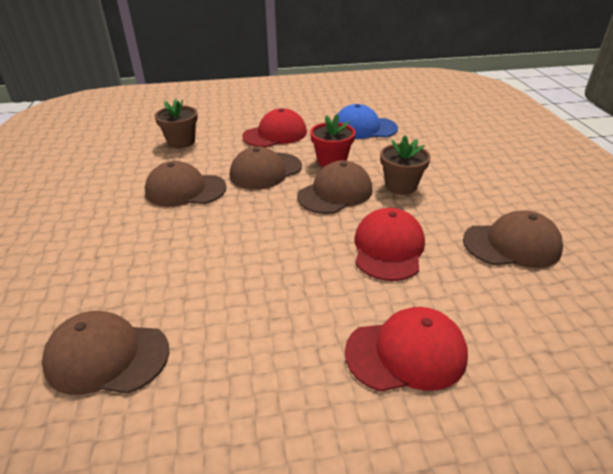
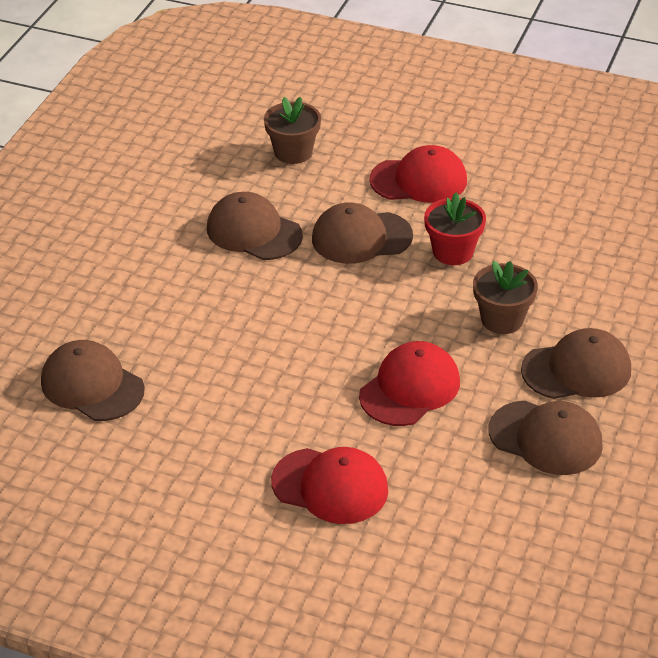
camera: 30 degrees right, 5 degrees up
brown cap [297,160,373,214] -> brown cap moved to [521,328,631,399]
blue cap [337,104,398,139] -> none

